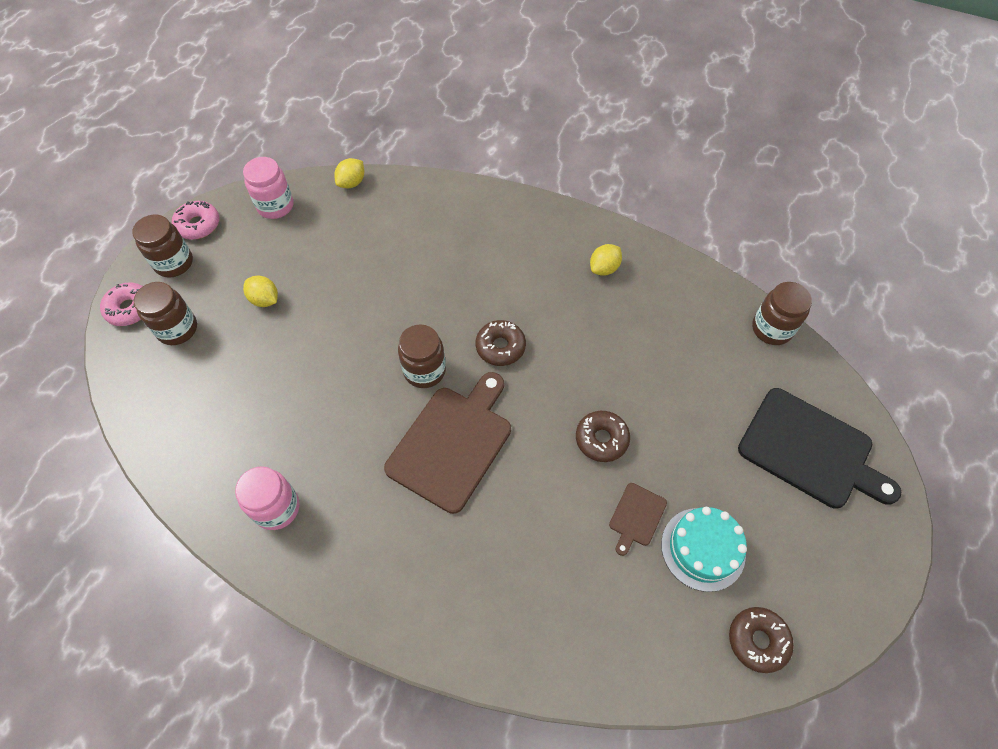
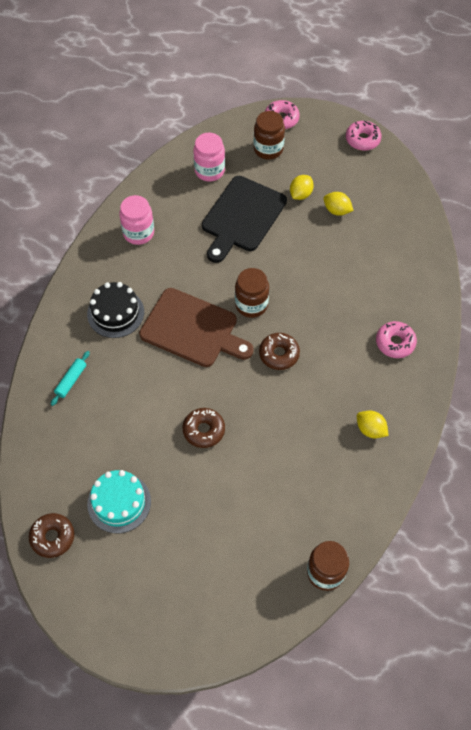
camera: 85 degrees right, 0 degrees up
brown jar [132,215,193,278] -> none
pink jar [243,157,294,219] -> pink jar moved to [193,133,225,182]
yellow lemon [334,158,364,188] -> yellow lemon moved to [323,192,354,216]
brown cutting board [609,483,667,556] -> none
black cutting board [738,388,901,509] -> black cutting board moved to [202,176,287,263]
none -> turquoise rolling pin [51,351,90,406]
none -> black cake [87,282,144,338]
none -> pink donut [376,321,417,358]

